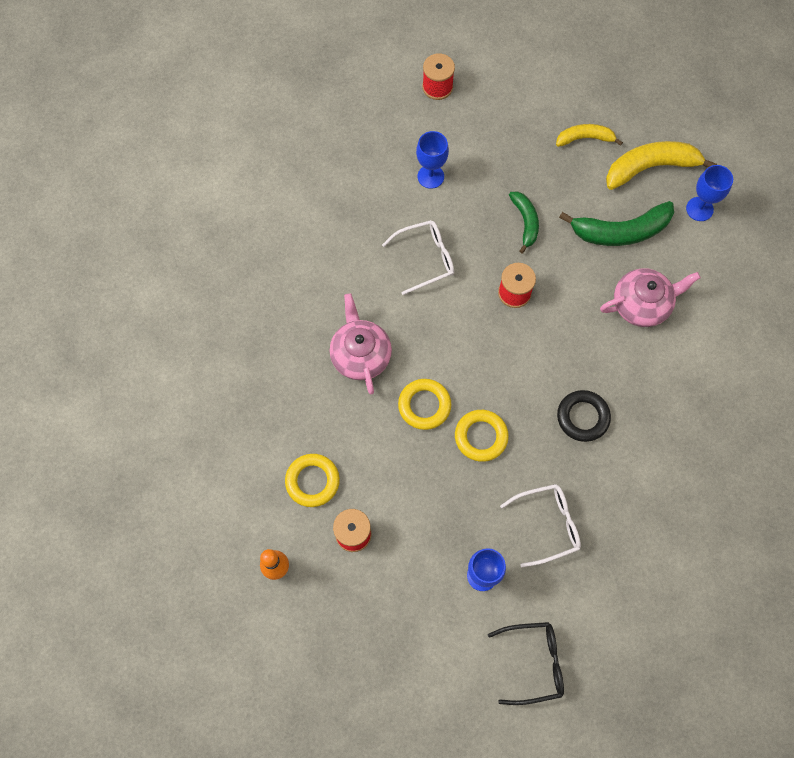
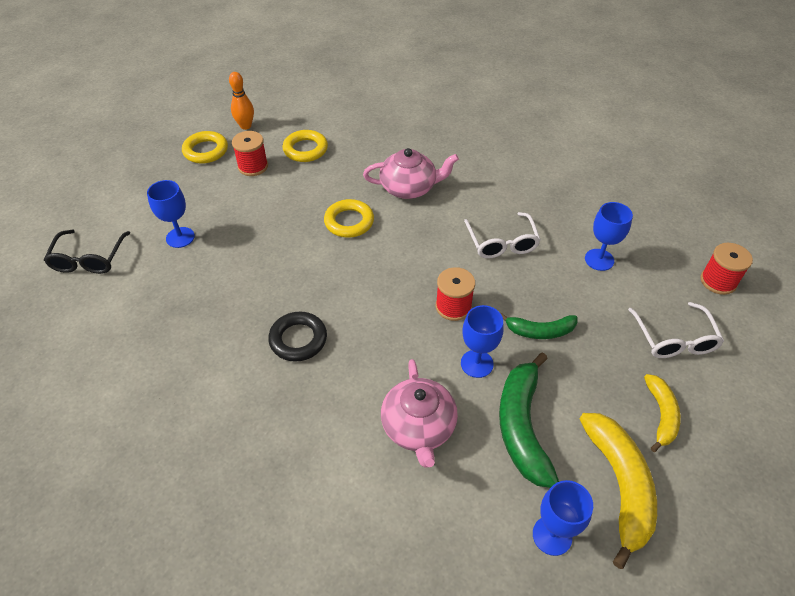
camera: 100 degrees right, 20 degrees down
yellow ring [455,410,509,462] -> yellow ring moved to [182,131,228,164]
white glasses [500,484,581,567] -> white glasses moved to [628,302,724,358]
none -> blue goblet [461,305,504,378]

